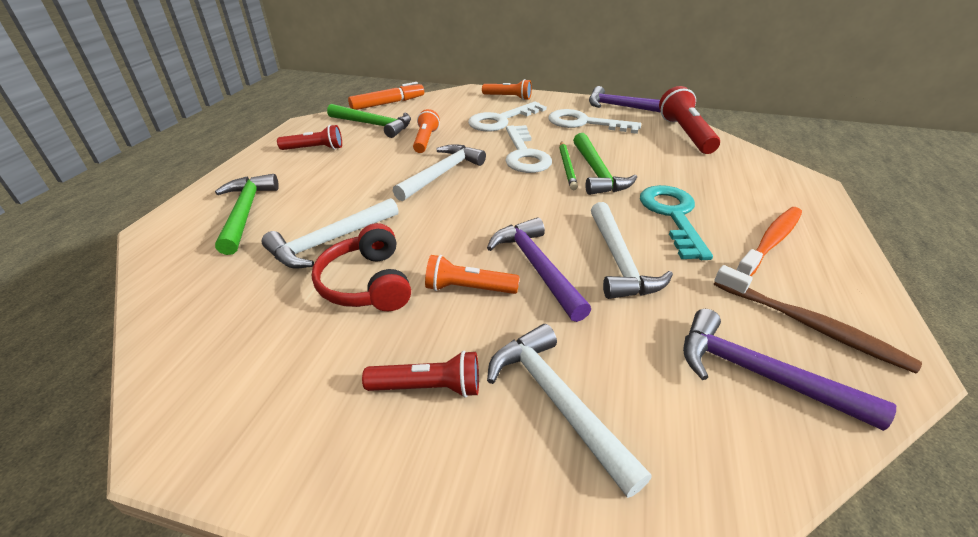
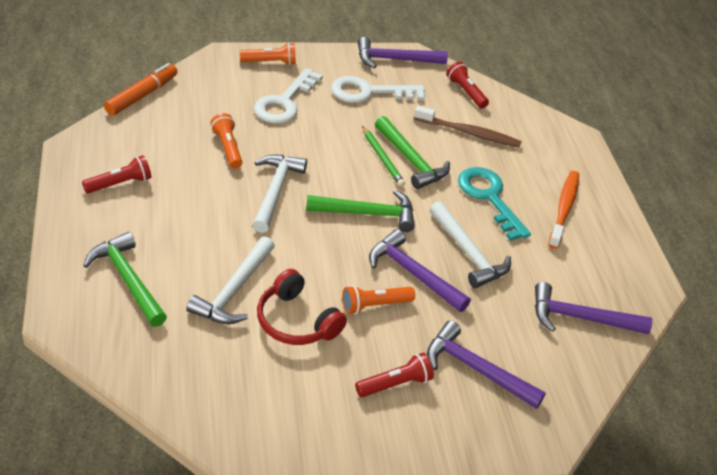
camera: 30 degrees left, 5 degrees up
green hammer [327,104,411,138] -> green hammer moved to [306,190,415,232]
white hammer [487,324,652,498] -> purple hammer [427,320,546,409]
white key [505,125,552,173] -> none
red flashlight [659,86,720,154] -> red flashlight [446,62,489,109], size x0.63
brown toothbrush [714,265,922,373] -> brown toothbrush moved to [414,106,522,148]

